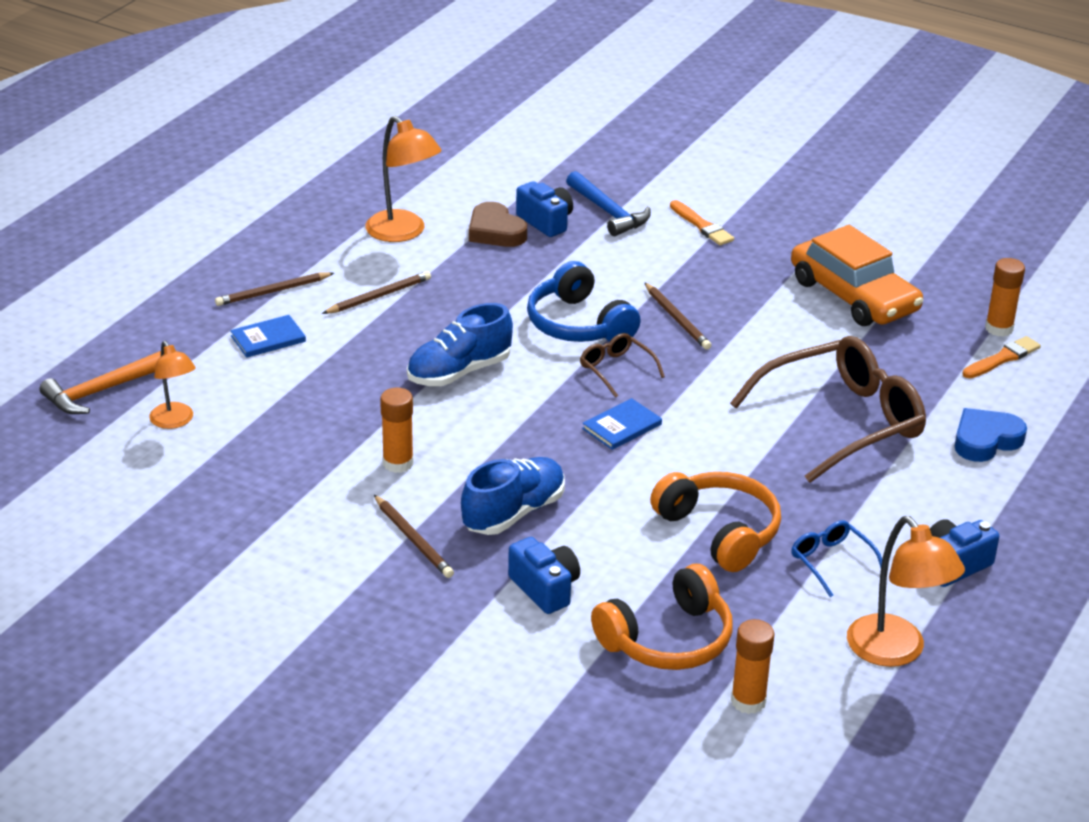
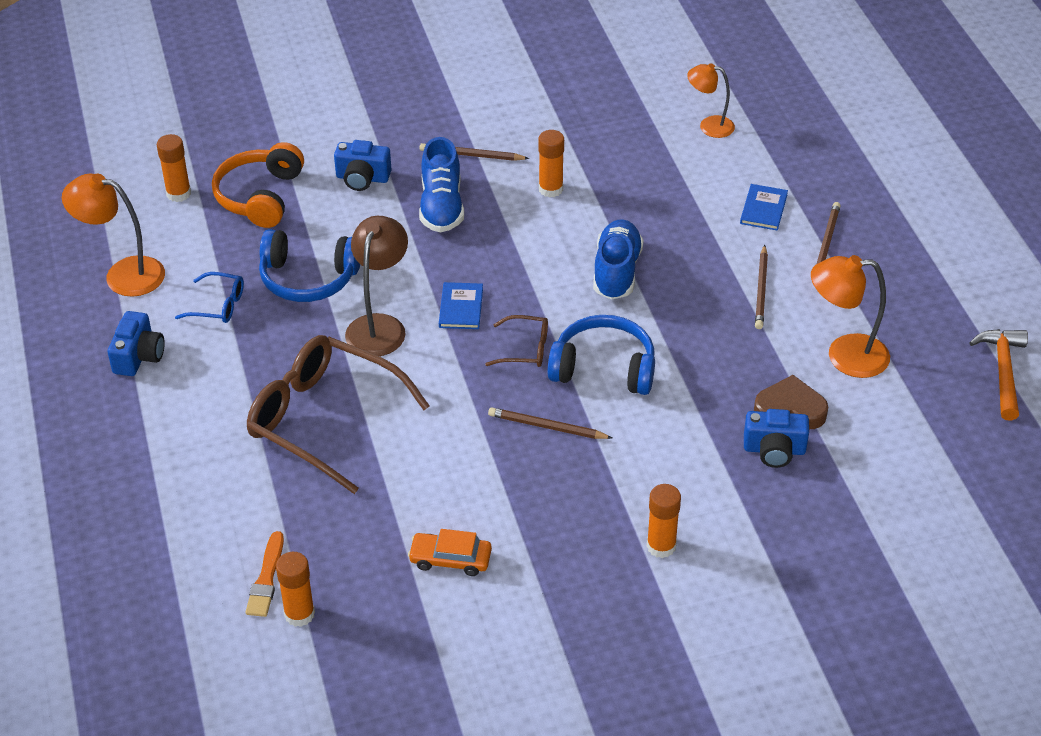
camera: 135 degrees right, 10 degrees up
orange hammer [40,351,161,414] -> orange hammer moved to [969,329,1028,421]
blue hammer [566,171,651,236] -> none
orange headphones [650,472,781,572] -> blue headphones [259,229,360,302]
orange brush [670,200,734,245] -> orange glue stick [647,484,681,558]
brown glasses [730,336,926,483] -> brown glasses turned 105 degrees clockwise [247,335,430,494]
orange car [791,225,923,326] -> orange car [408,529,492,576], size x0.51
blue heart [955,408,1027,462] -> none
none -> brown lamp [345,216,408,356]

